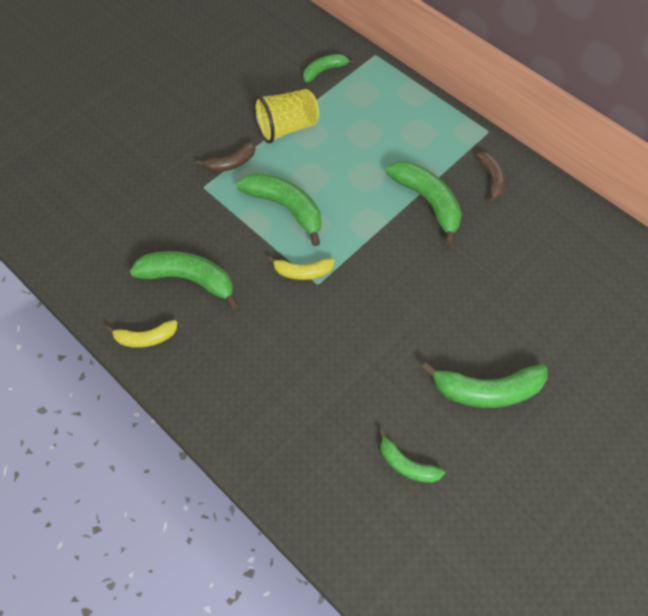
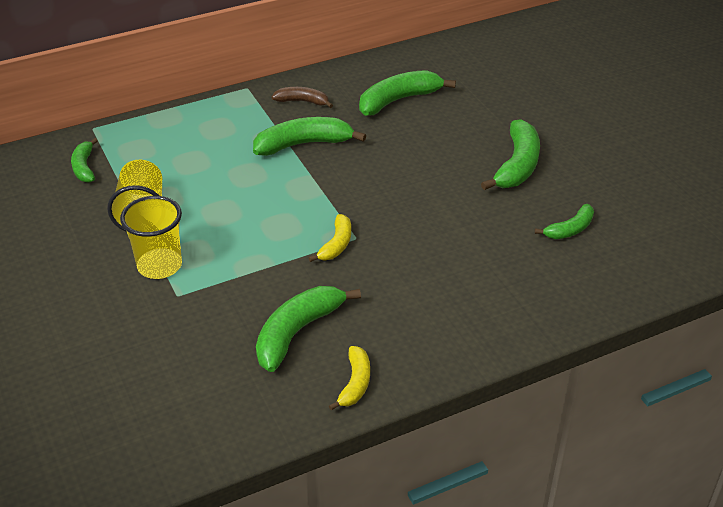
camera: 70 degrees left, 20 degrees down
brown banana [197,141,255,172] -> yellow cup [120,196,182,279]
green banana [237,173,321,246] -> green banana moved to [359,70,456,116]

